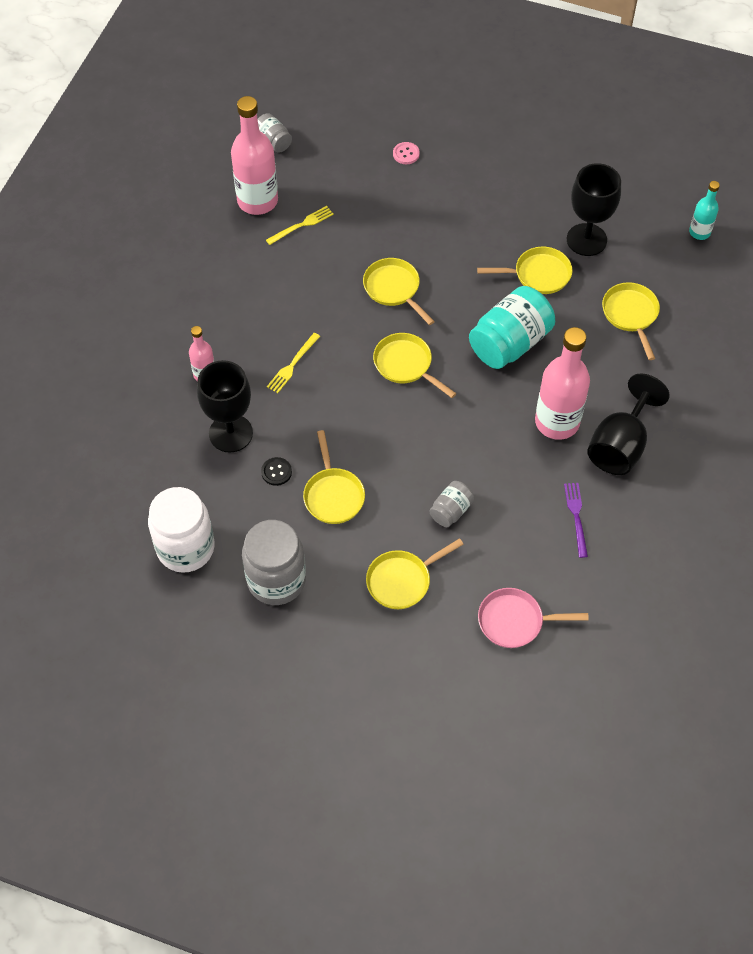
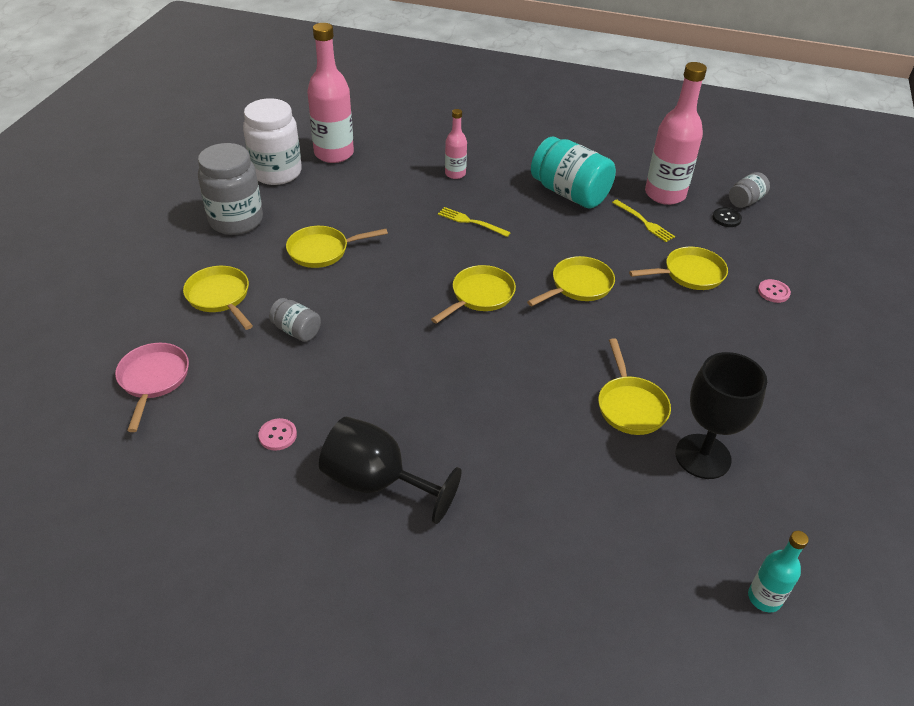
camera: 85 degrees right, 15 degrees down
black goblet [197,360,253,453] -> none
black button [261,457,292,486] -> black button moved to [713,208,742,227]
turquoise jar [469,286,555,369] -> turquoise jar moved to [531,136,616,208]
pink bottle [535,327,590,440] -> pink bottle moved to [307,23,354,163]
purple fork [564,483,588,558] -> pink button [258,418,297,451]
yellow pan [602,282,660,360] -> yellow pan moved to [629,247,728,290]

